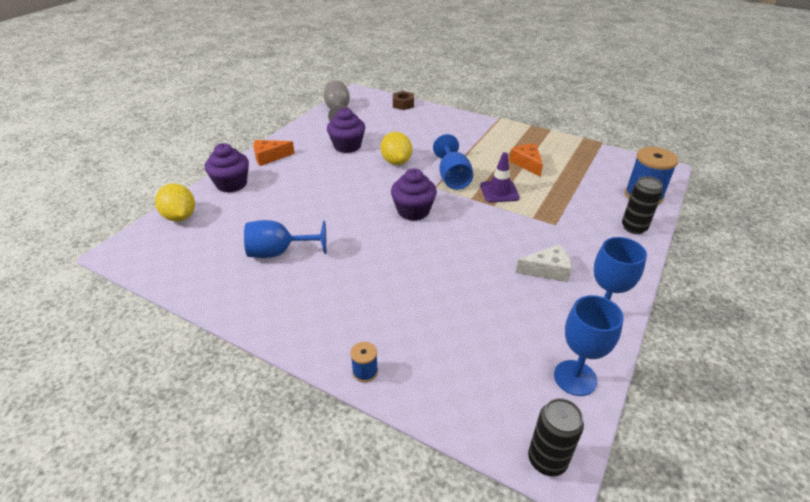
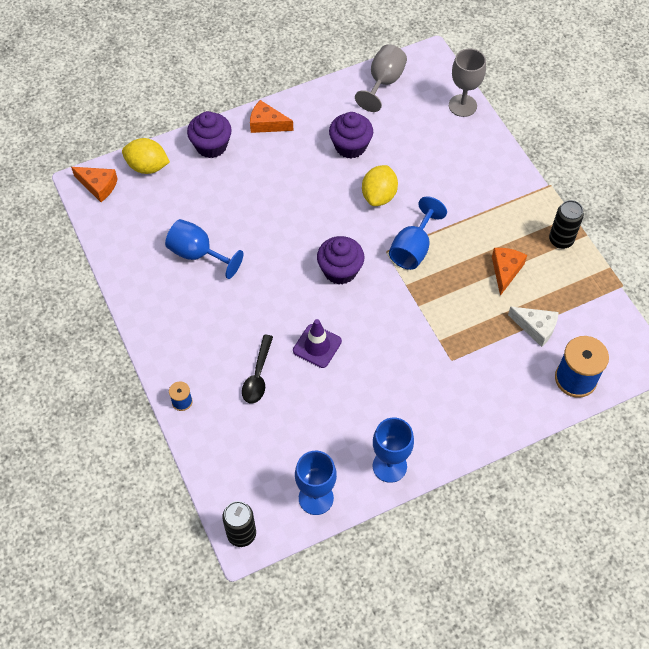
camera: 35 degrees right, 20 degrees up
yellow lemon [155,183,195,222] -> yellow lemon turned 75 degrees counterclockwise [122,138,170,174]
brown nut [393,91,414,110] -> grey goblet [449,48,486,117]
purple traffic cone [480,152,520,203] -> purple traffic cone moved to [293,319,342,368]
white cheese [516,244,572,282] -> white cheese moved to [508,307,559,347]
black can [622,176,663,234] -> black can moved to [549,200,584,249]
none -> orange cheese [71,167,118,202]
none -> black spoon [242,335,273,403]

